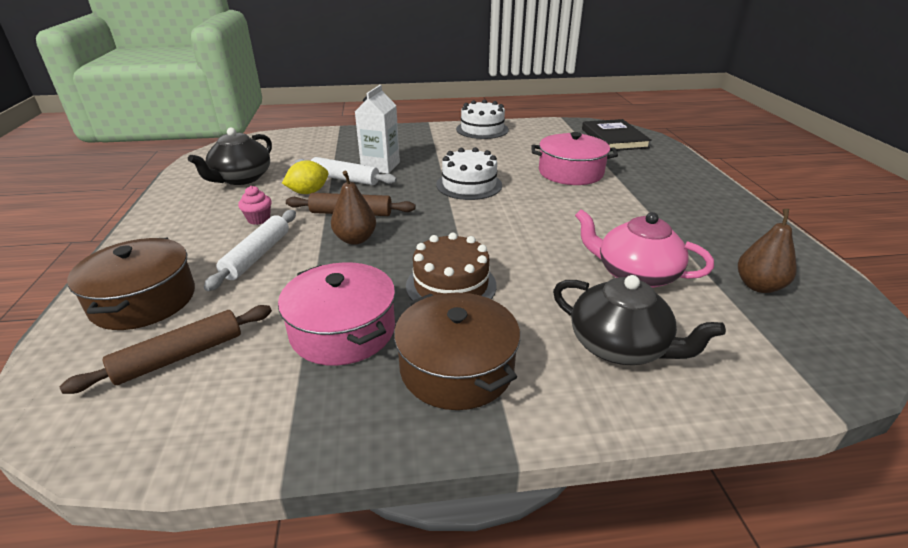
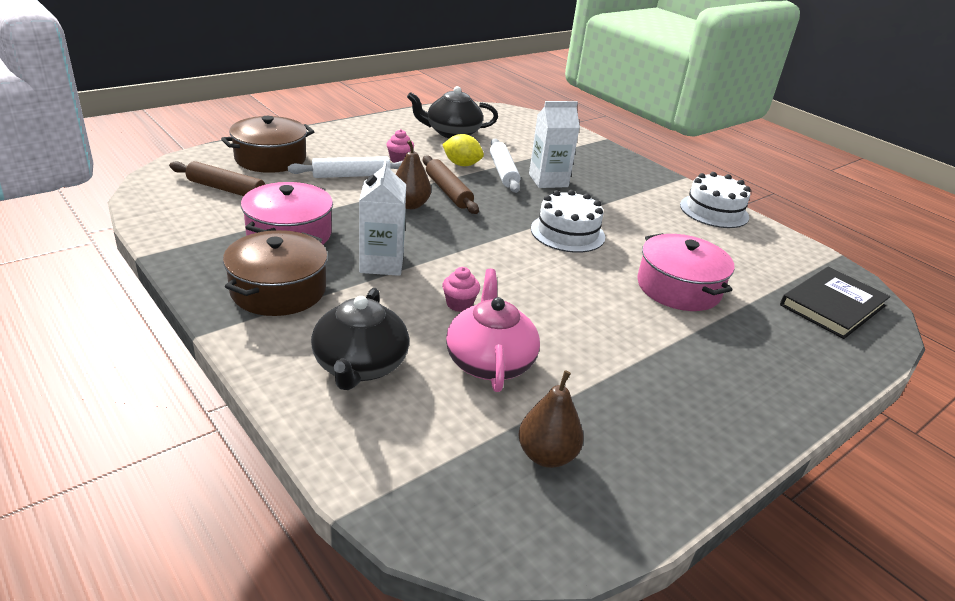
camera: 55 degrees right, 0 degrees up
brown cake [406,233,497,301] -> white carton [359,159,406,276]
none -> pink cupcake [442,267,480,312]

